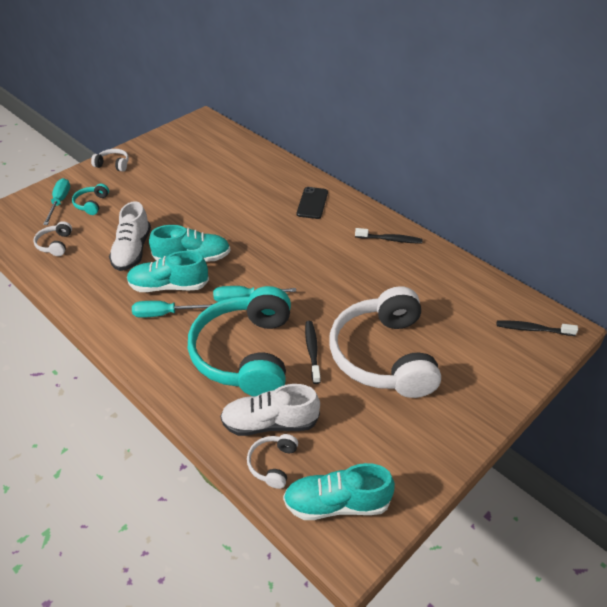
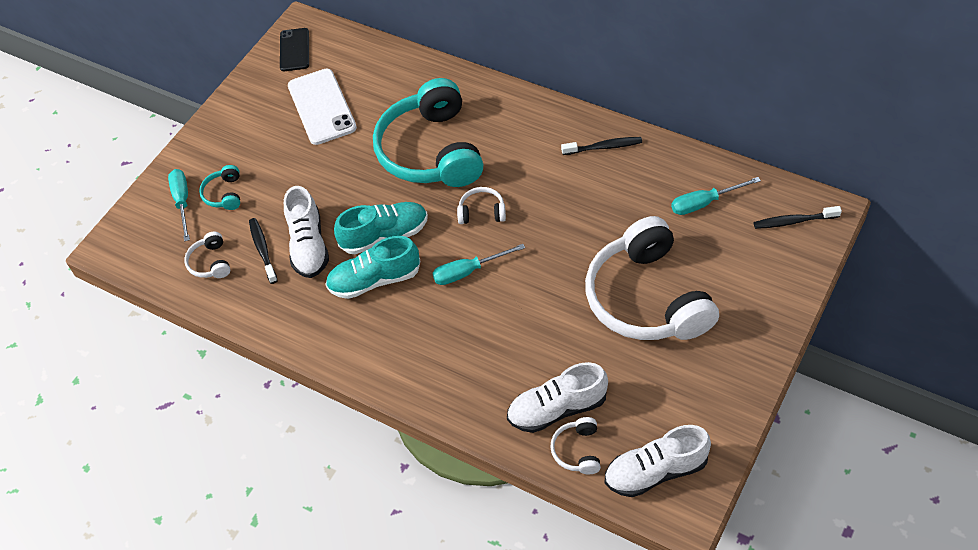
camera: 10 degrees left, 10 degrees up
white headphones [91,149,129,172] -> white headphones moved to [457,187,506,224]
turquoise screwdriver [132,301,213,318] -> turquoise screwdriver moved to [671,177,761,215]
turquoise headphones [188,286,291,396] -> turquoise headphones moved to [373,78,483,187]
turquoise shoe [283,463,395,520] -> white shoe [605,425,711,497]
black phone [297,187,328,219] -> black phone moved to [280,28,309,71]
black toothbrush [305,321,321,384] -> black toothbrush moved to [249,218,278,284]
none -> white phone [288,69,357,145]

